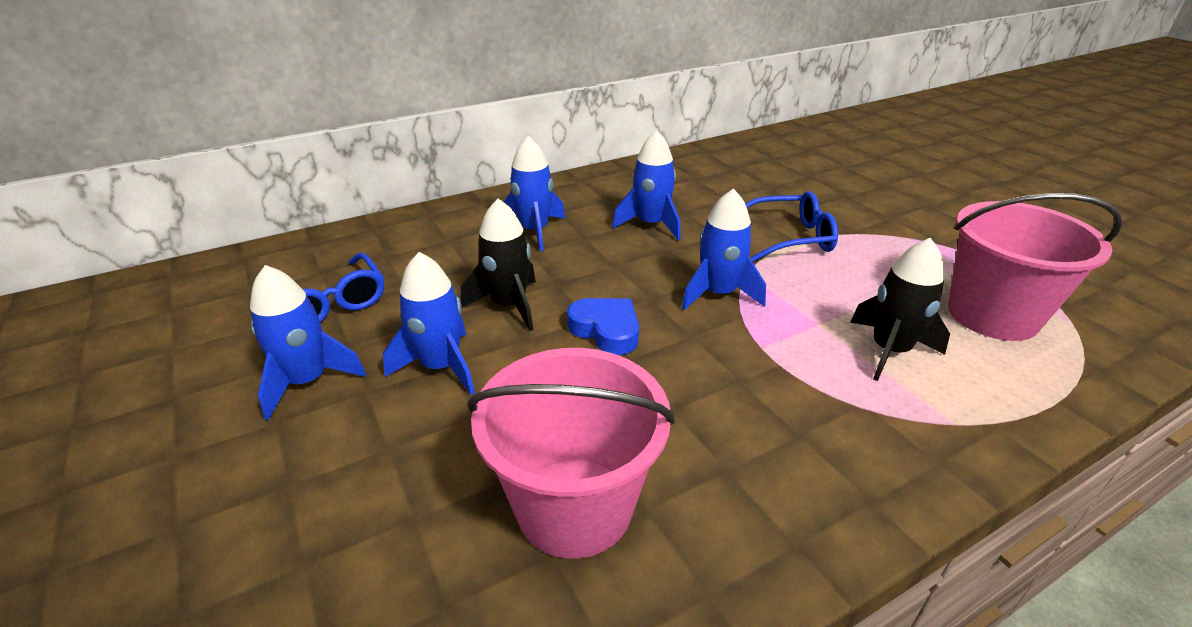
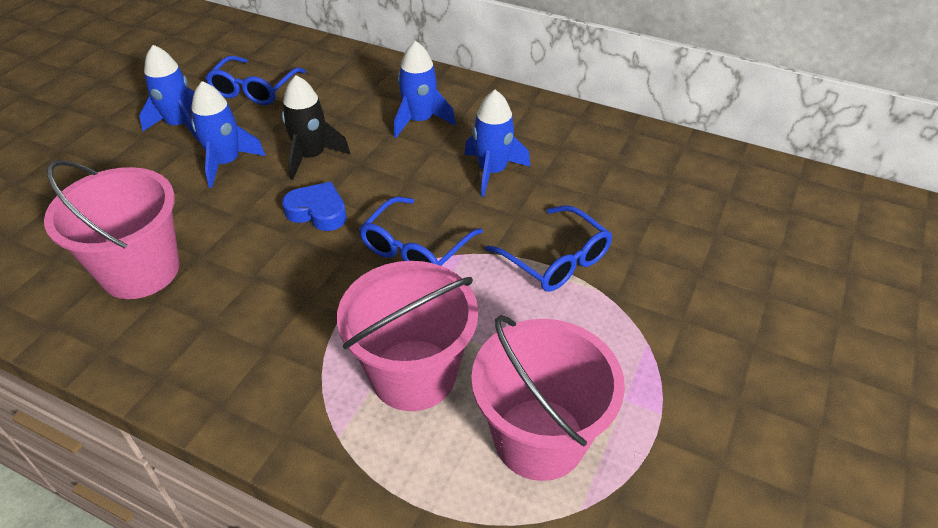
camera: 55 degrees right, 10 degrees up
blue heart [567,298,639,355] -> blue heart turned 75 degrees counterclockwise [282,182,347,231]
blue rocket [682,188,766,310] -> blue glasses [359,197,483,266]
black rocket [850,238,950,381] -> pink bucket [337,261,478,411]

